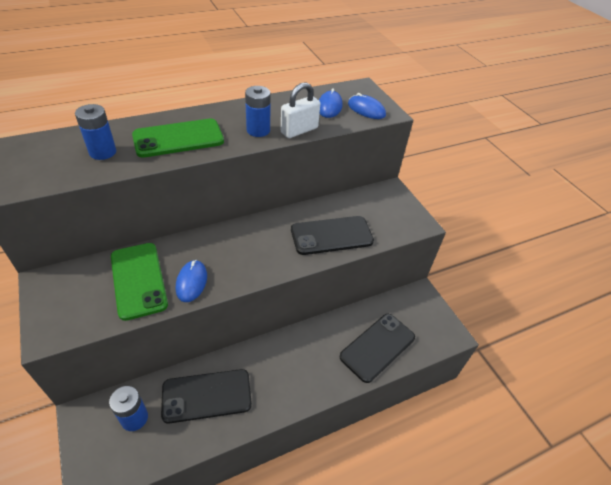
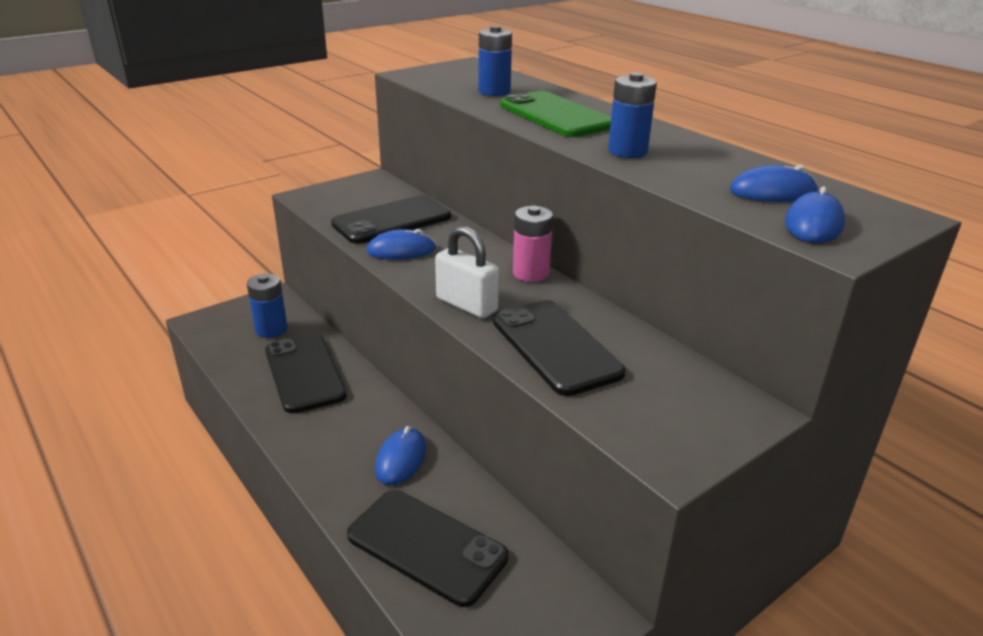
camera: 80 degrees right, 15 degrees down
green phone [111,243,168,321] -> black phone [331,195,451,244]
white padlock [281,82,320,138] -> white padlock moved to [435,226,499,318]
none -> blue mouse [375,426,426,485]
none -> pink battery [513,206,553,282]

